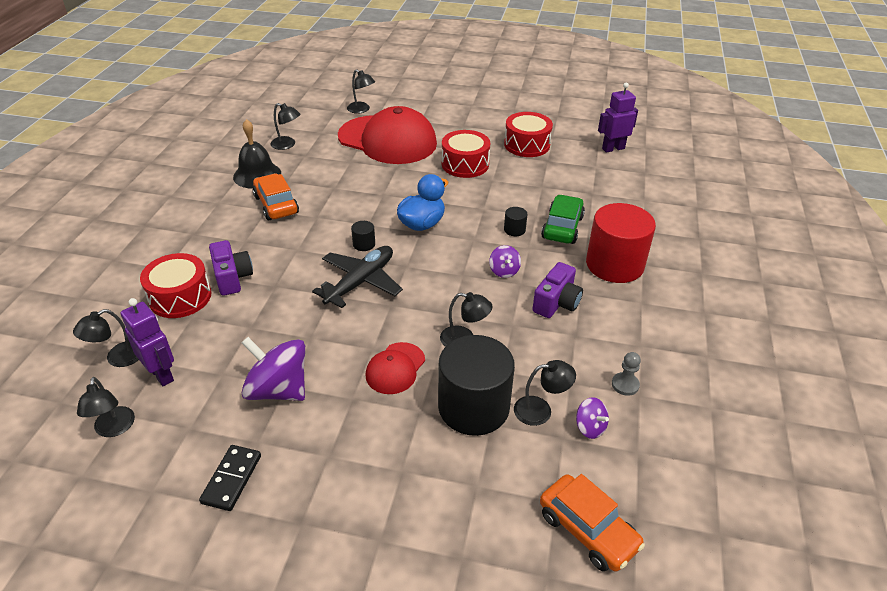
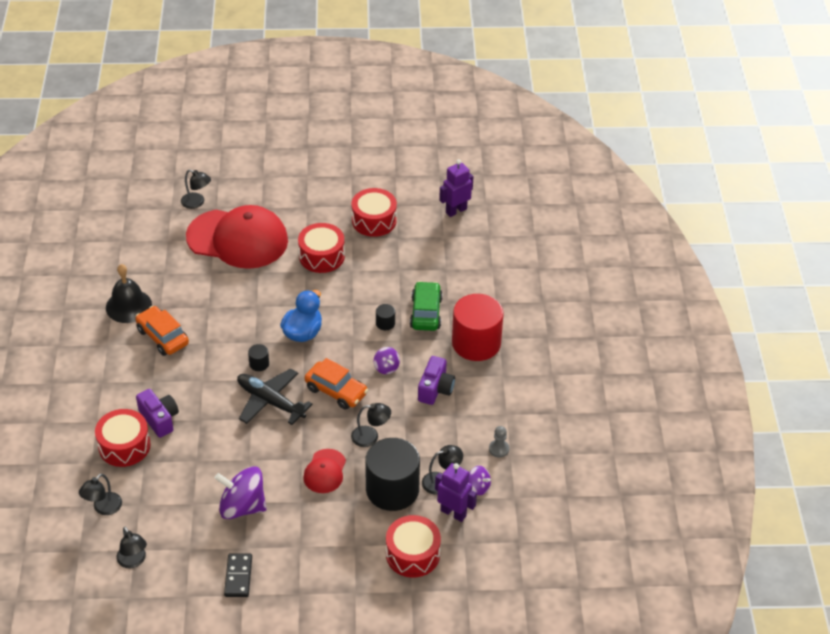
camera: 15 degrees left, 5 degrees up
purple robot [120,298,174,386] -> purple robot moved to [435,463,477,522]
black lamp [271,103,300,150] -> none
black plane [312,246,403,308] -> black plane turned 75 degrees counterclockwise [237,368,313,425]
orange car [540,474,645,572] -> orange car moved to [305,358,368,410]
none -> red drum [386,515,441,578]

